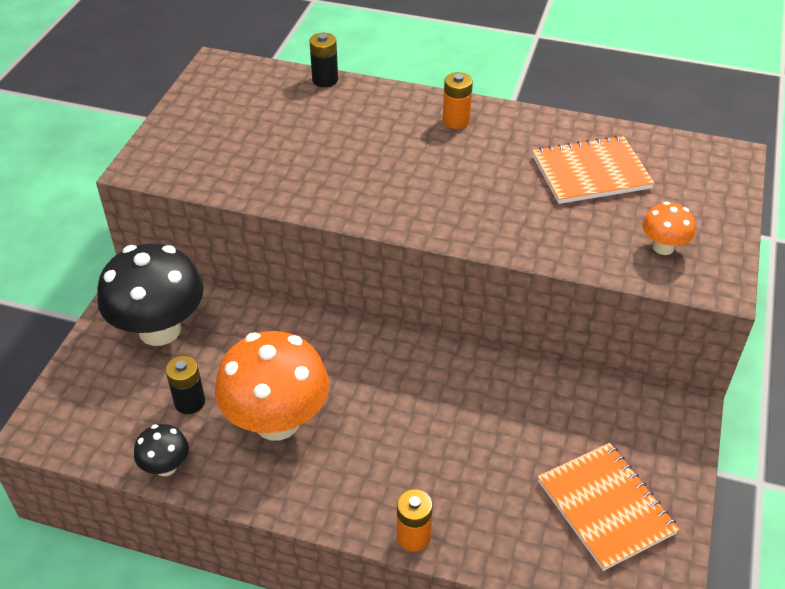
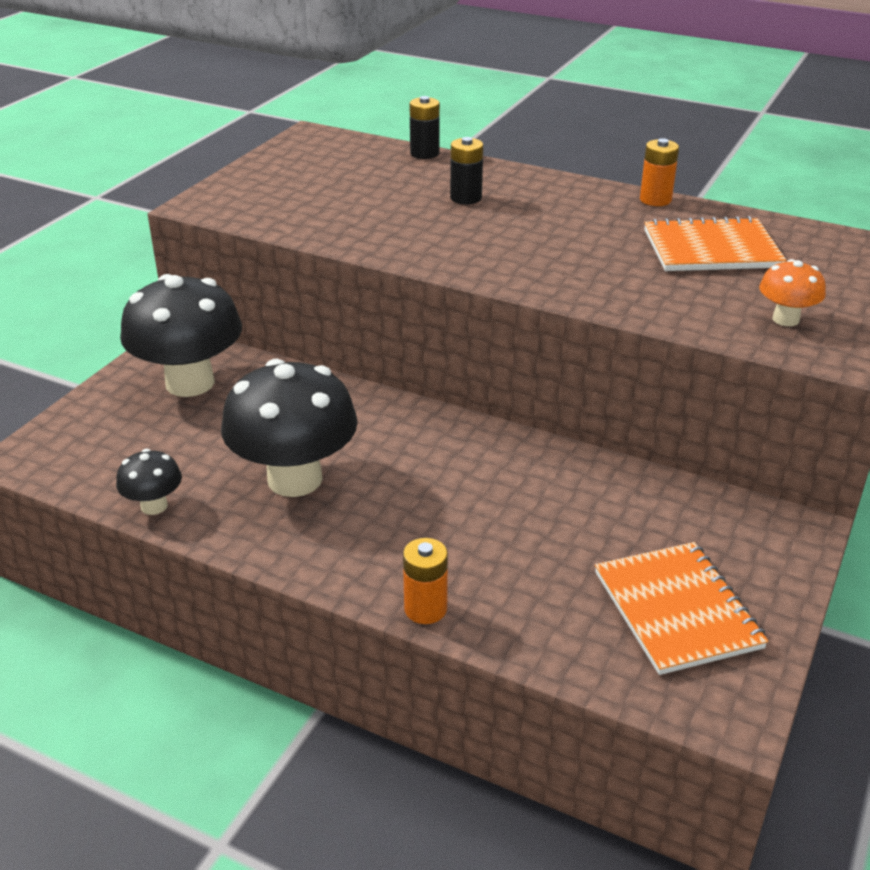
camera: 10 degrees right, 10 degrees down
black battery [166,356,205,414] -> black battery moved to [450,137,483,204]
orange mushroom [215,331,329,441] -> black mushroom [221,359,358,497]
orange battery [443,72,473,129] -> orange battery moved to [640,139,679,206]

